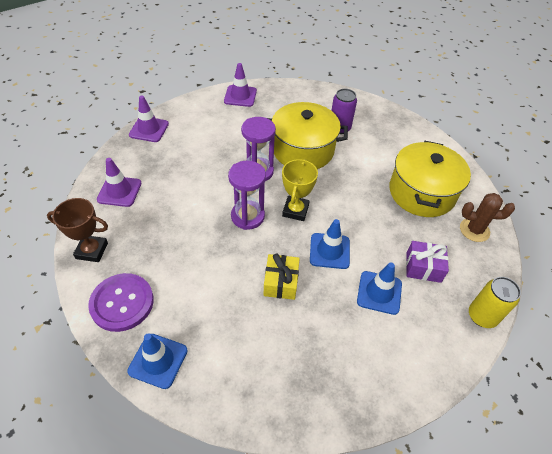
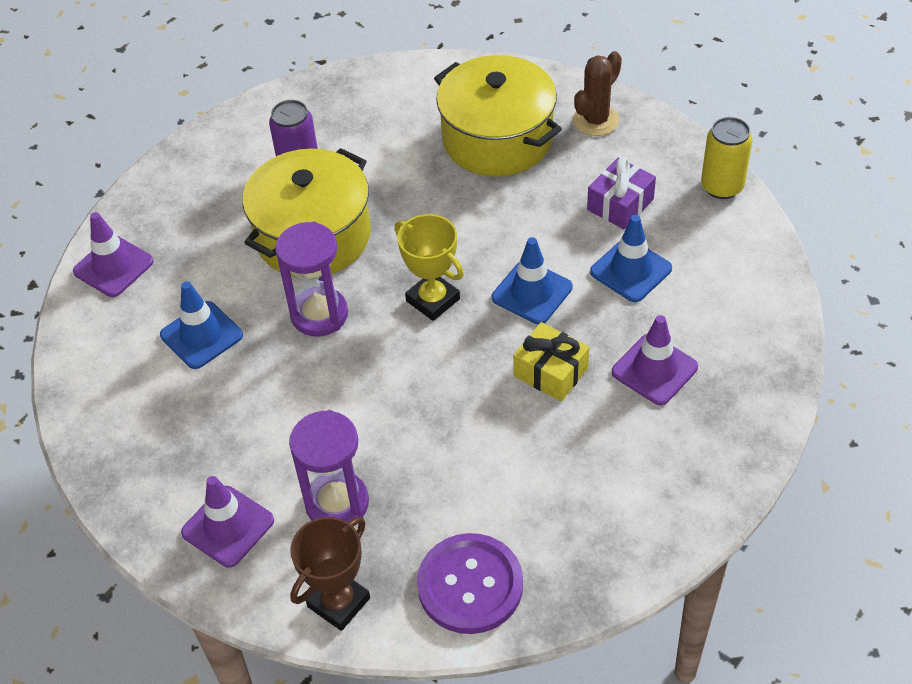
camera: 55 degrees left, 0 degrees up
blue traffic cone [127,333,188,389] -> blue traffic cone moved to [160,281,243,369]
purple traffic cone [129,96,169,142] -> purple traffic cone moved to [612,315,698,405]
purple hourglass [228,161,266,230] -> purple hourglass moved to [289,410,369,522]

